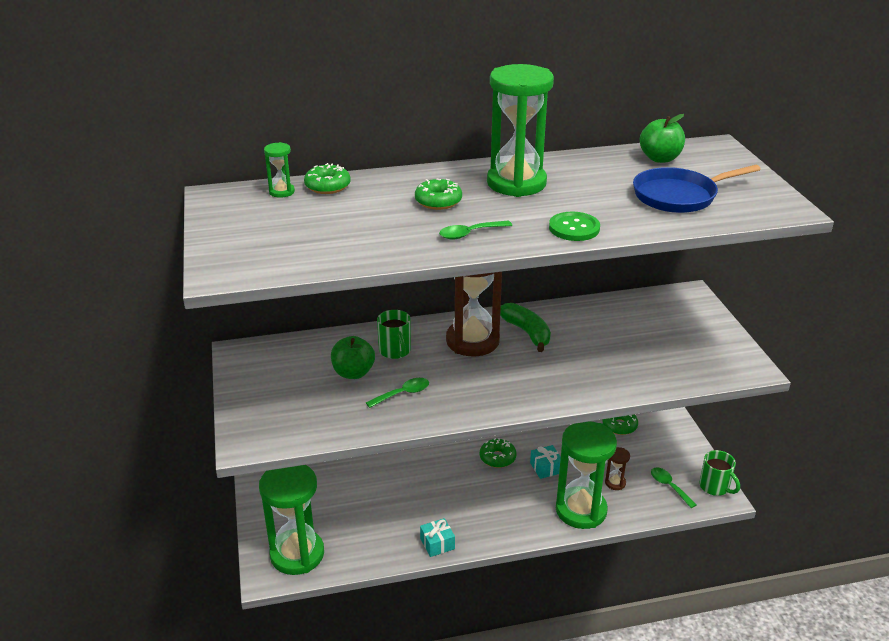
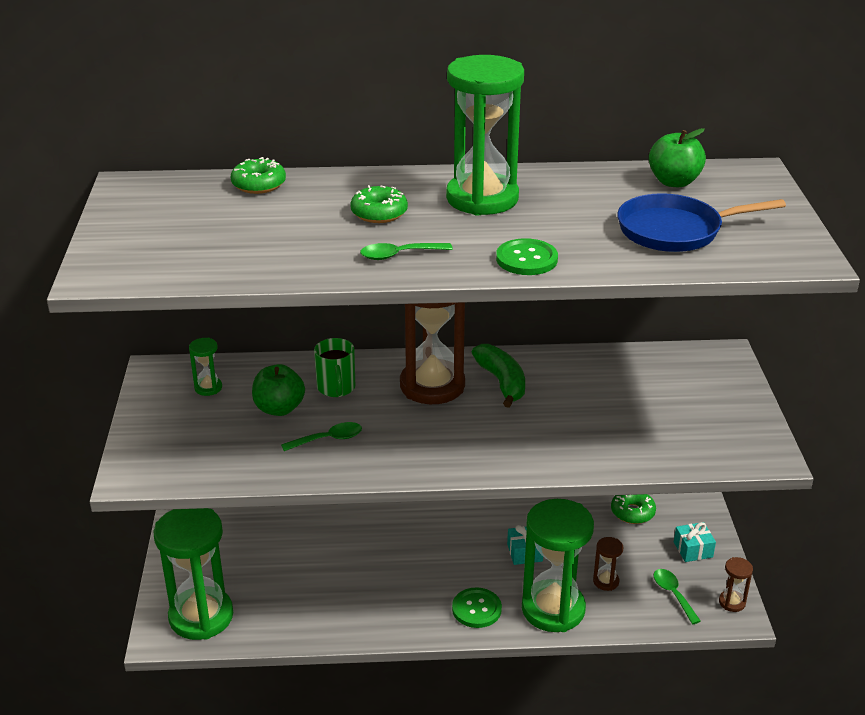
camera: 10 degrees right, 0 degrees up
green hourglass [264,142,295,198] -> green hourglass moved to [189,338,222,396]
turquoise gift [420,518,455,557] -> turquoise gift moved to [674,522,716,562]
green donut [480,438,516,468] -> none
green mug [699,450,740,496] -> brown hourglass [719,557,753,612]
none -> green button [452,587,502,628]

